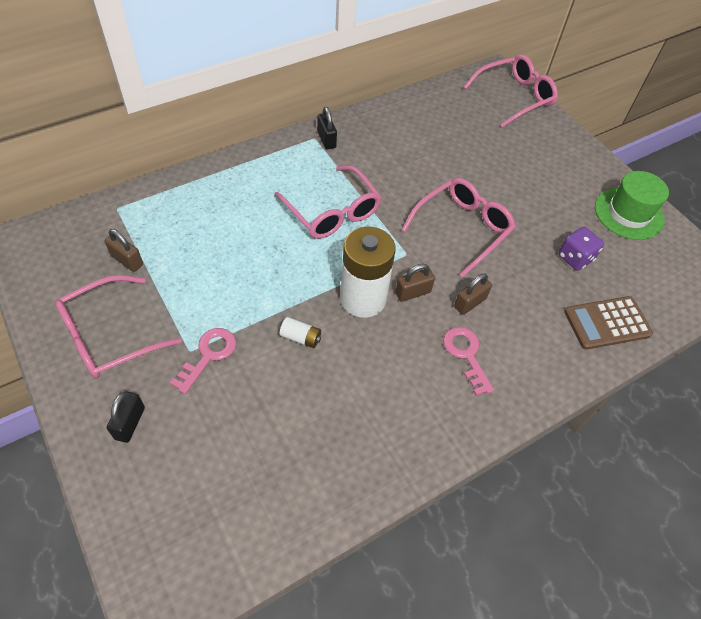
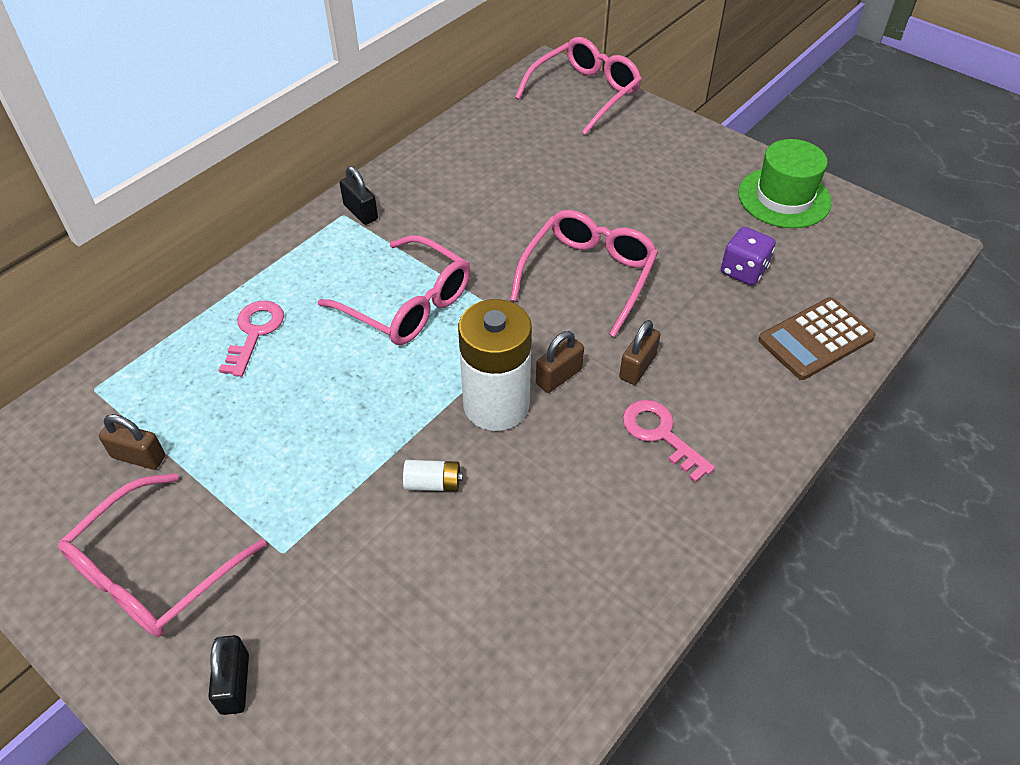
camera: 15 degrees left, 5 degrees down
pink key [170,328,236,394] -> pink key moved to [219,301,284,377]

